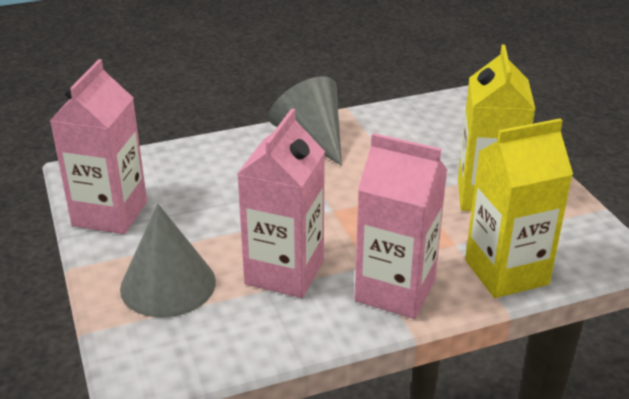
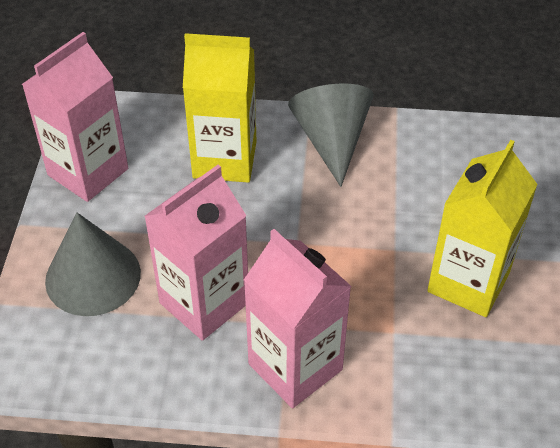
camera: 25 degrees right, 15 degrees up
yellow carton [465,118,573,298] -> yellow carton moved to [183,33,257,183]

